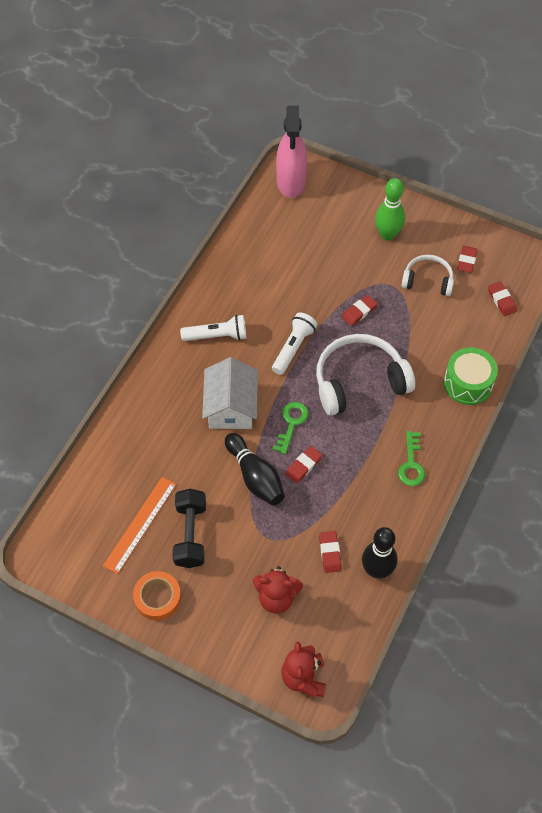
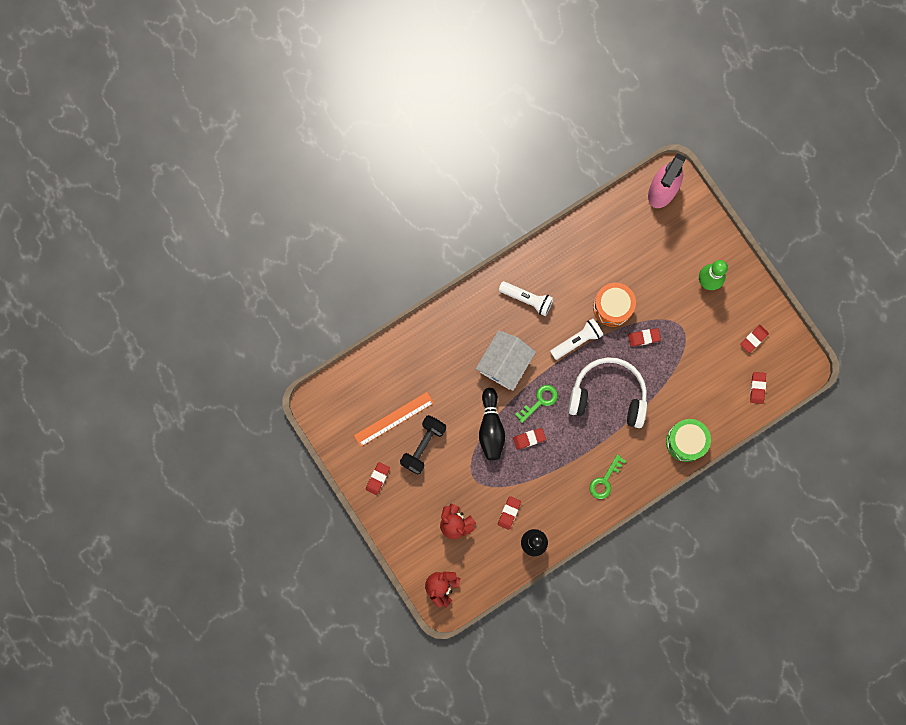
camera: 30 degrees right, 20 degrees up
orange tape [133,571,181,621] -> red eraser [366,462,390,495]
white headphones [401,255,454,296] -> none
none -> orange drum [593,283,636,327]

